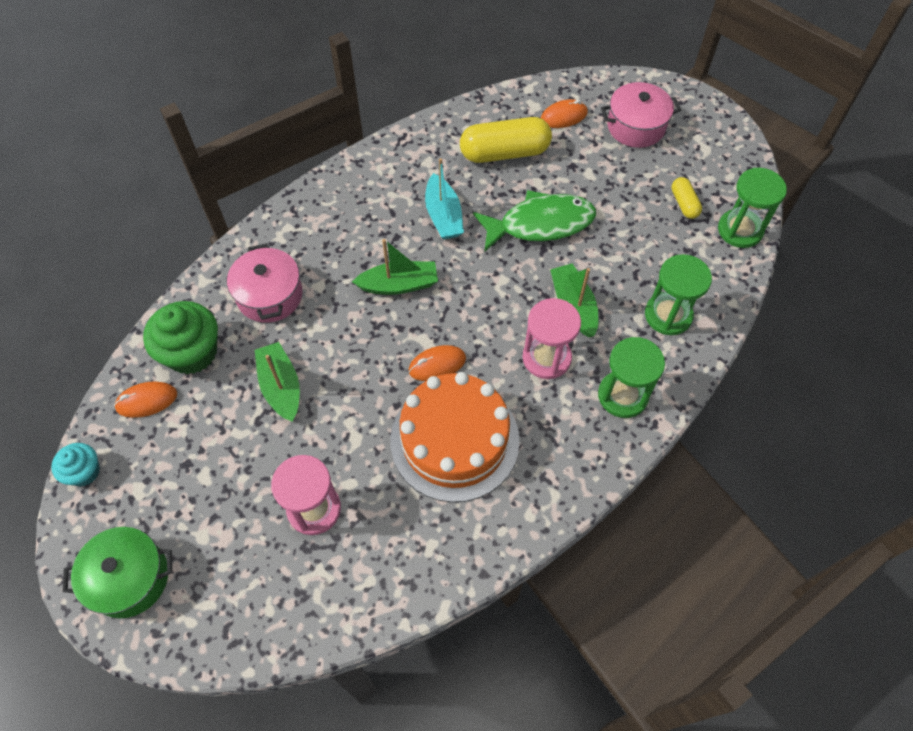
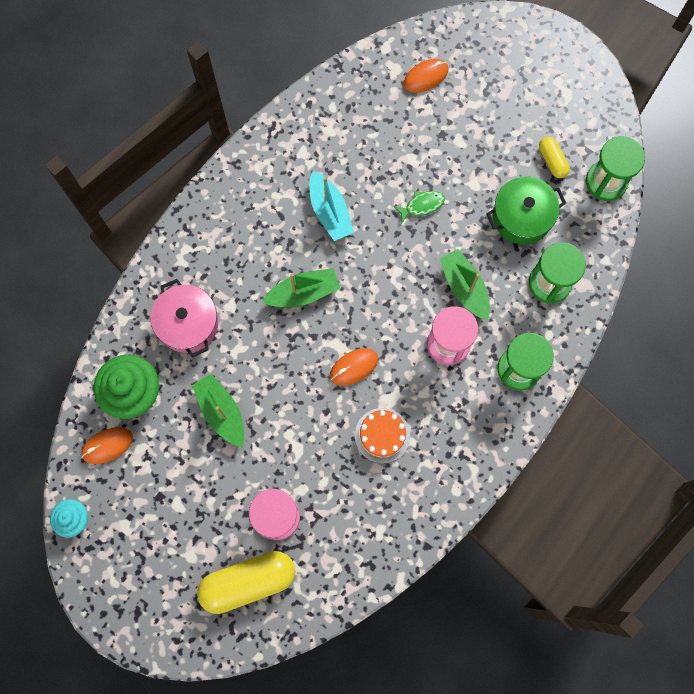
camera: 10 degrees left, 15 degrees up
green pot [63,527,172,618] -> green pot moved to [486,176,566,244]
orange cake [390,372,520,502] -> orange cake [355,408,410,463], size x0.50
yellow capsule [460,117,552,163] -> yellow capsule moved to [197,551,295,614]
green fish [473,190,596,252] -> green fish [393,191,445,224], size x0.45
pink pot [601,82,681,148] -> none

